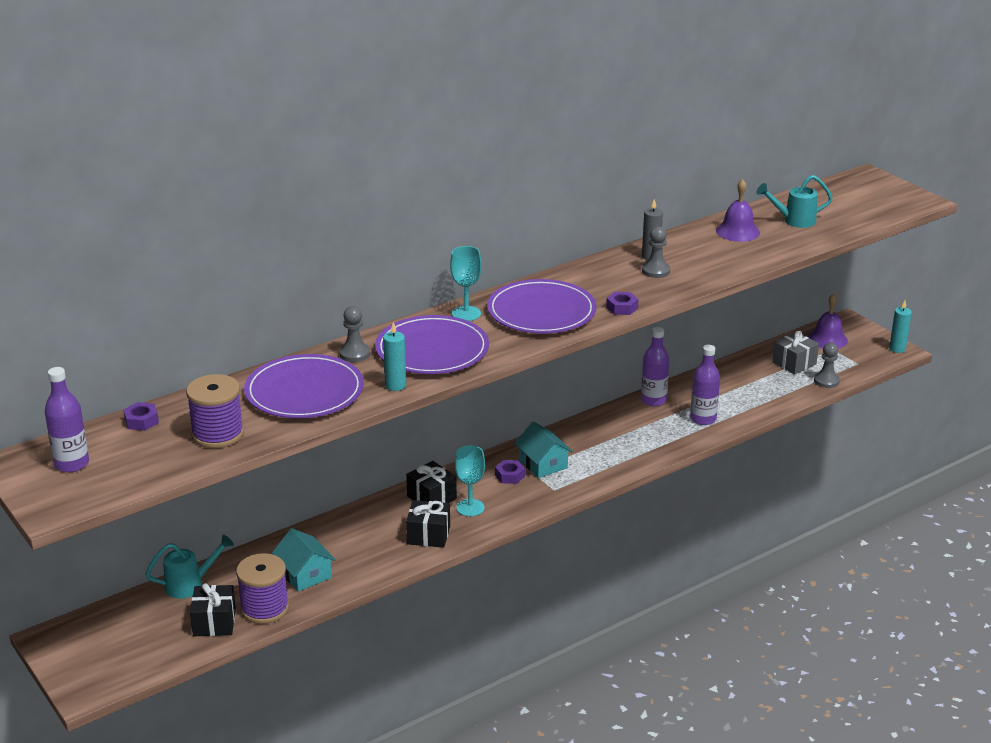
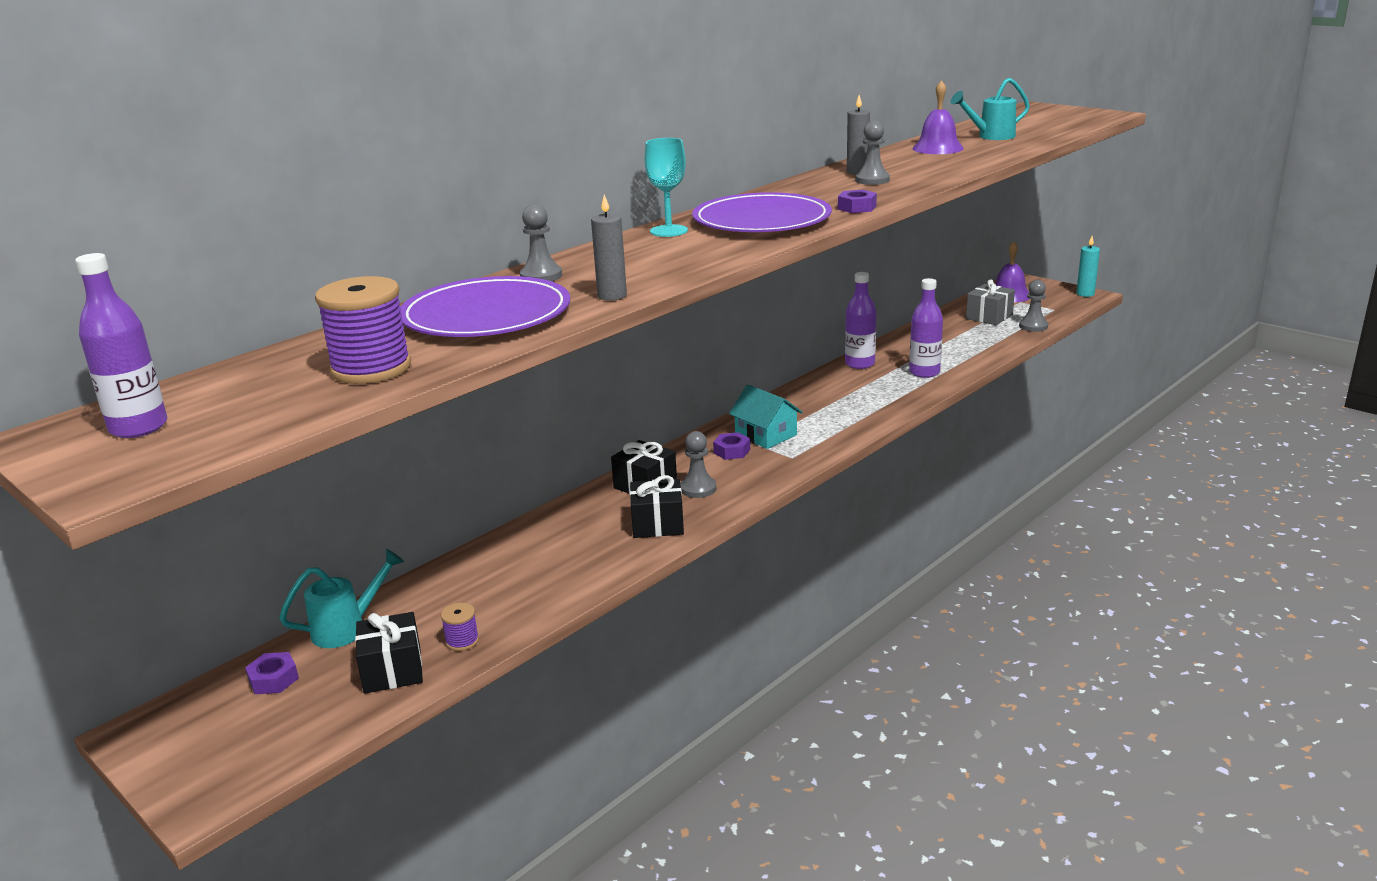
camera: 10 degrees left, 5 degrees down
purple nut [124,402,159,431] -> purple nut moved to [245,652,299,694]
purple spool [236,553,289,624] -> purple spool [441,603,479,651], size x0.48
turquoise house [272,528,336,592] -> none
purple plate [375,315,489,374] -> none
turquoise candle [383,322,406,391] -> grey candle [591,194,627,301]
turquoise goblet [455,445,485,516] -> grey pawn [680,431,716,498]

